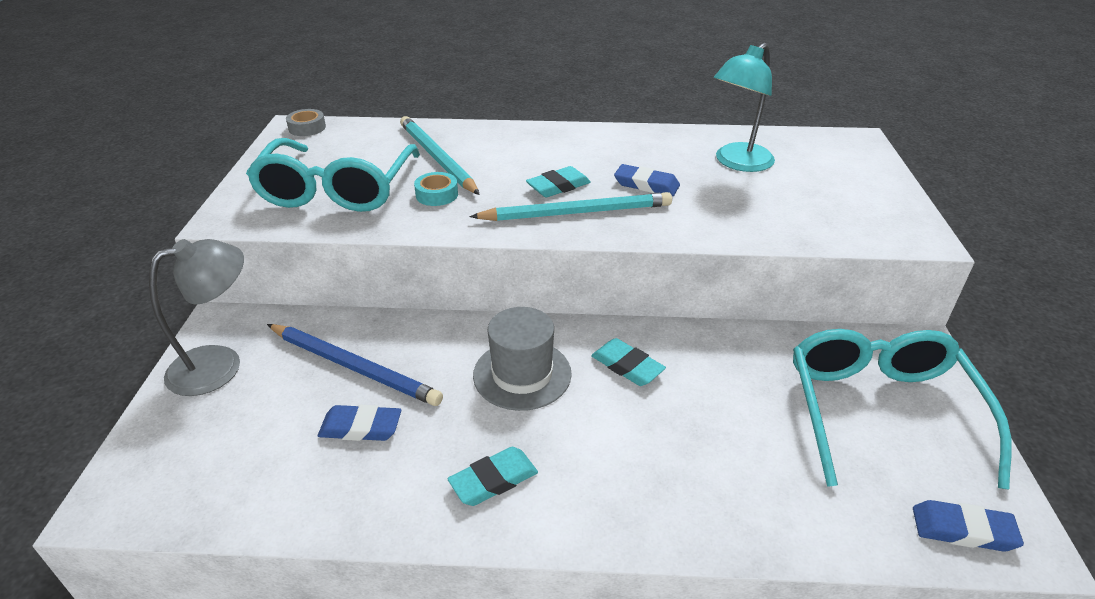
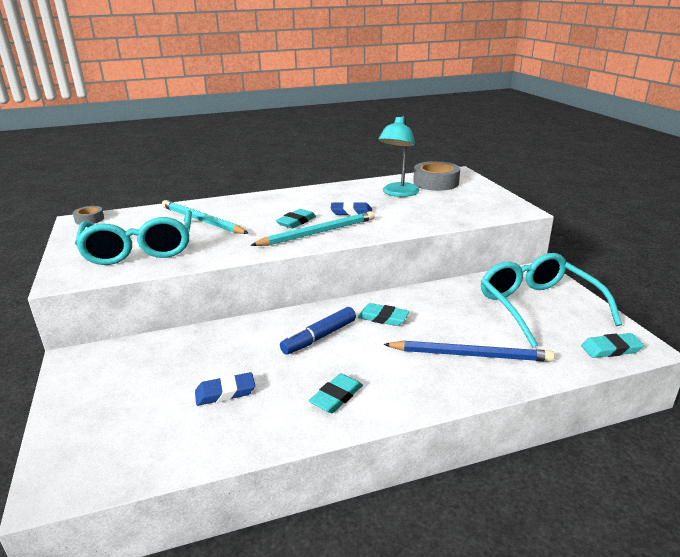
camera: 20 degrees left, 10 degrees down
grey lamp [149,239,244,396] -> none
blue pencil [267,324,443,406] -> blue pencil moved to [383,341,555,362]
turquoise tape [414,172,458,206] -> none
grey hat [473,307,572,411] -> blue marker [280,307,356,355]
blue eraser [913,500,1024,552] -> turquoise eraser [581,333,644,358]
none -> grey tape [413,161,460,191]

